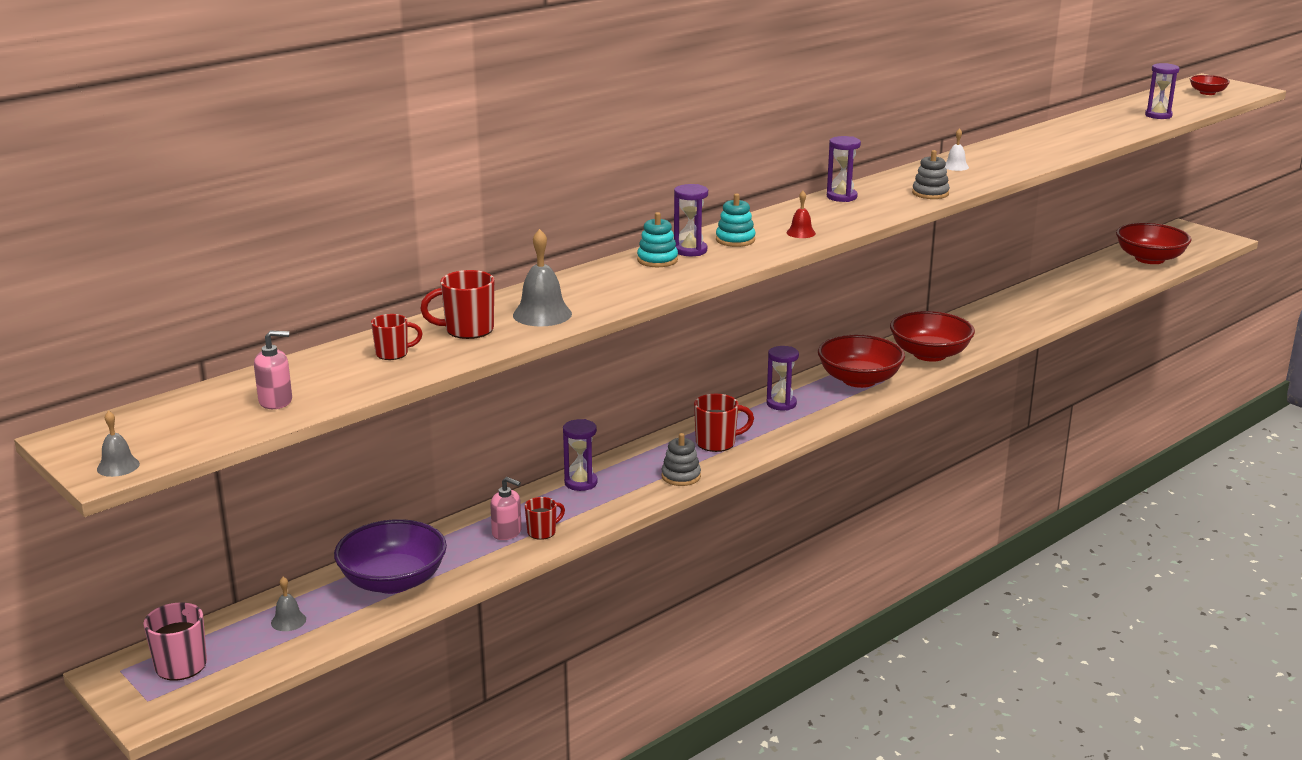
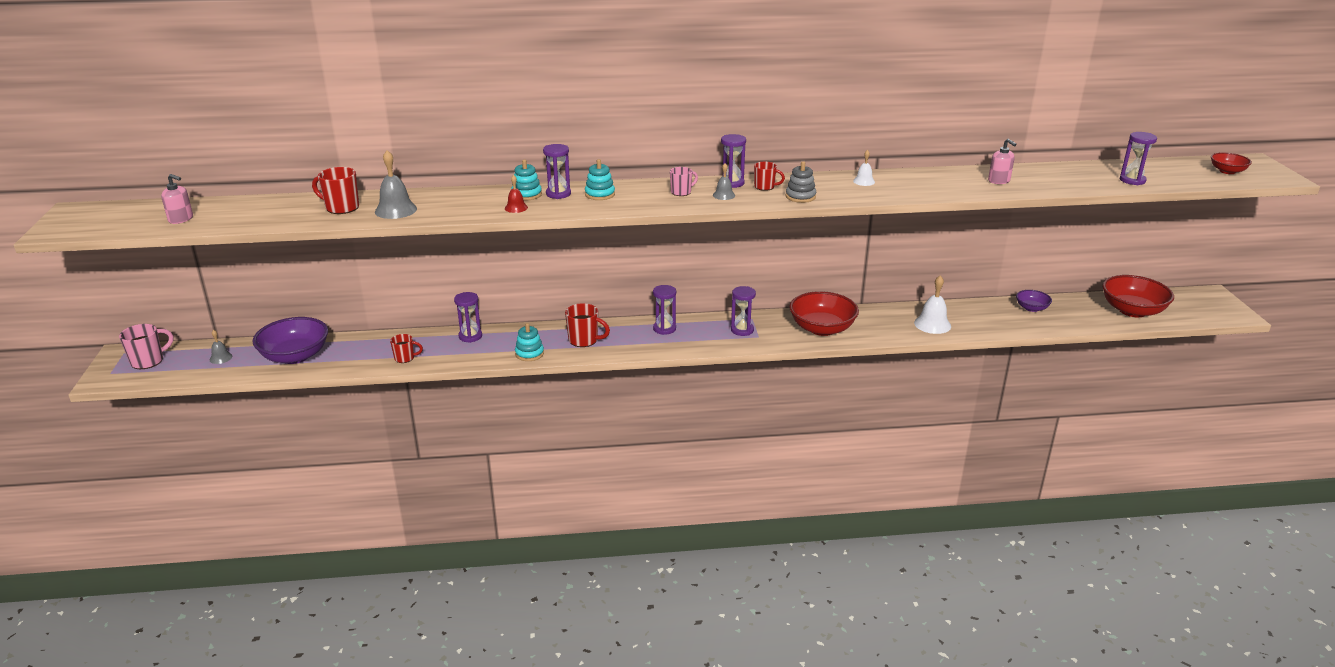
camera: 35 degrees right, 5 degrees up
grey bell [97,411,140,477] -> grey bell moved to [713,163,735,200]
red mug [371,314,423,360] -> red mug moved to [754,162,785,191]
pink soap dispenser [490,477,522,540] -> pink soap dispenser moved to [988,139,1017,184]
grey stacking toy [661,433,701,486] -> turquoise stacking toy [515,323,544,361]
red bell [787,191,816,238] -> red bell moved to [505,175,528,213]
red bowl [818,335,905,388] -> purple hourglass [731,286,756,336]
none -> pink mug [670,167,698,196]
none -> white bell [914,275,951,334]
none -> purple bowl [1016,290,1052,312]

